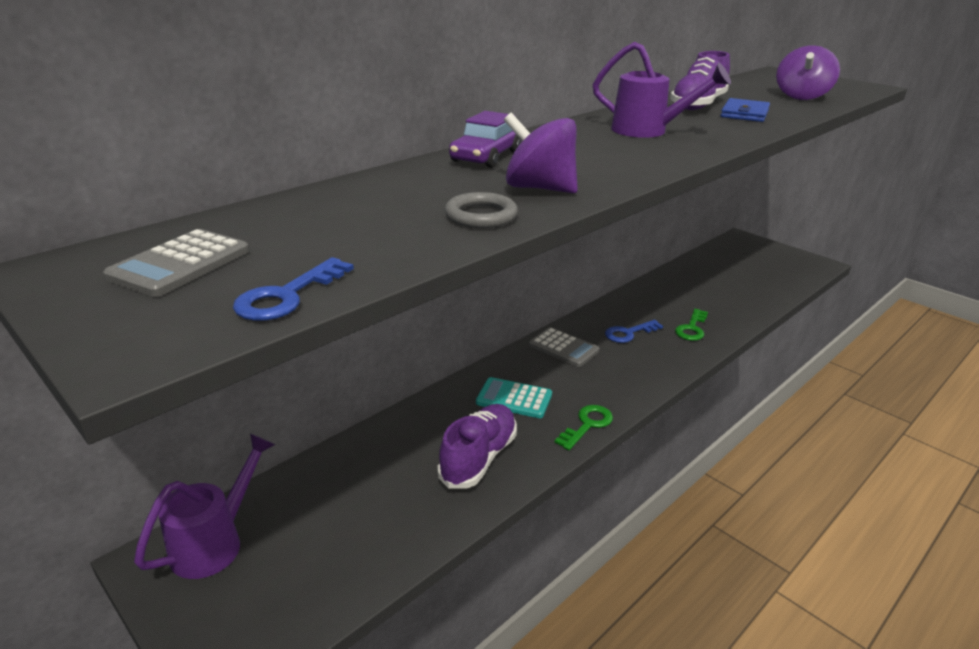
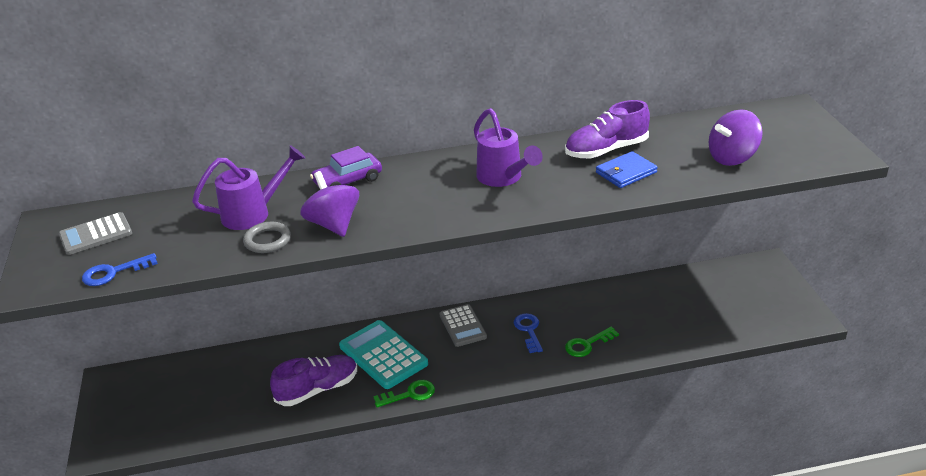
camera: 35 degrees right, 5 degrees up
purple watering can [134,434,275,579] -> purple watering can moved to [192,145,305,230]
turquoise calculator [476,377,552,418] -> turquoise calculator [339,320,428,389], size x1.54
blue key [605,320,663,343] -> blue key turned 75 degrees clockwise [514,313,543,353]

